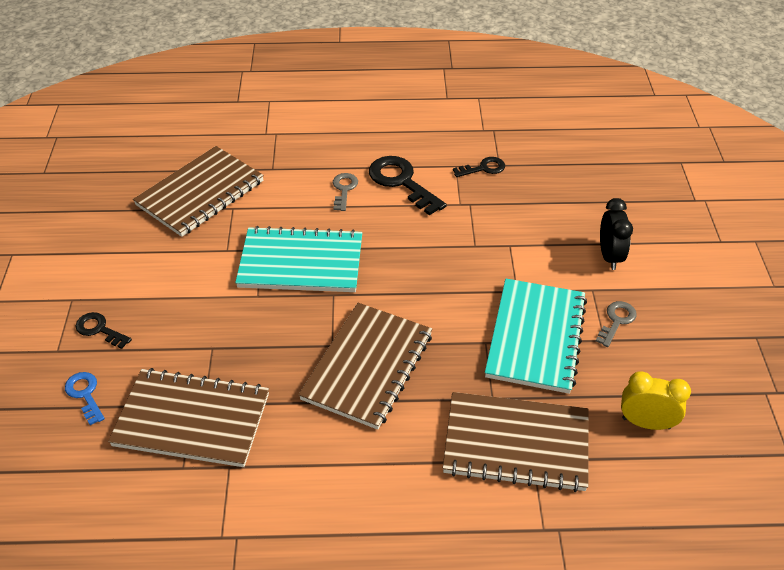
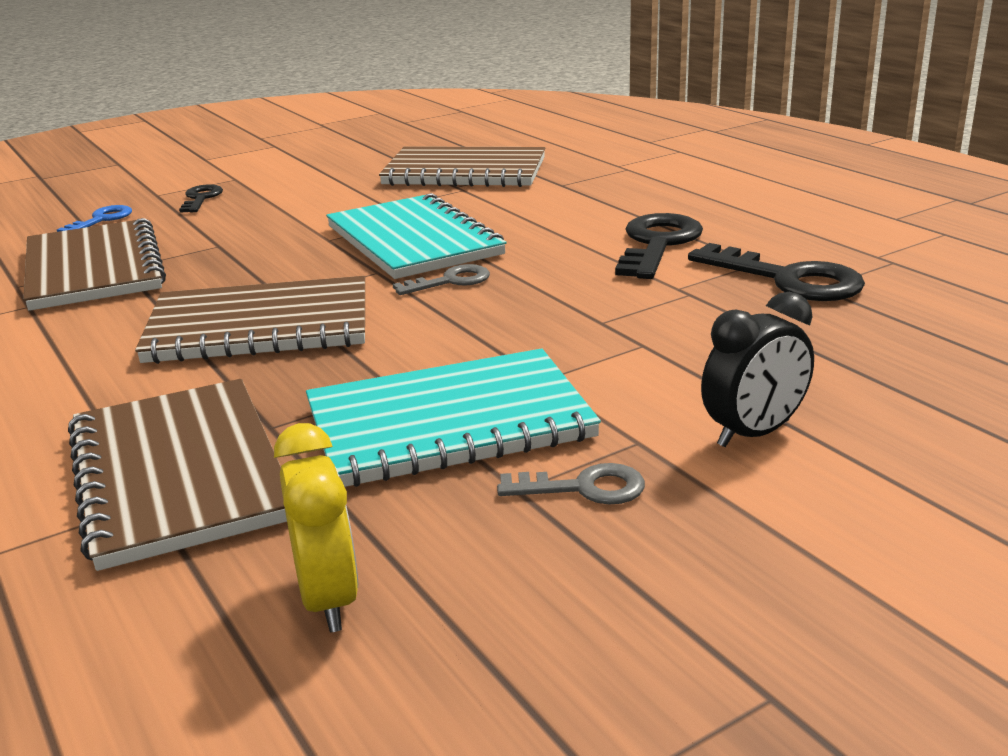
camera: 60 degrees right, 20 degrees down
grey key [333,173,358,211] -> grey key moved to [393,264,490,295]
black key [453,157,505,177] -> black key [688,243,865,301], size x1.77

